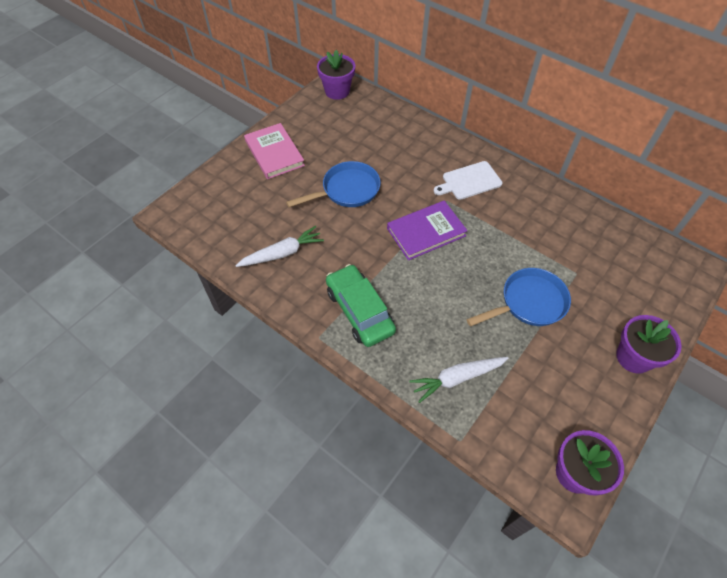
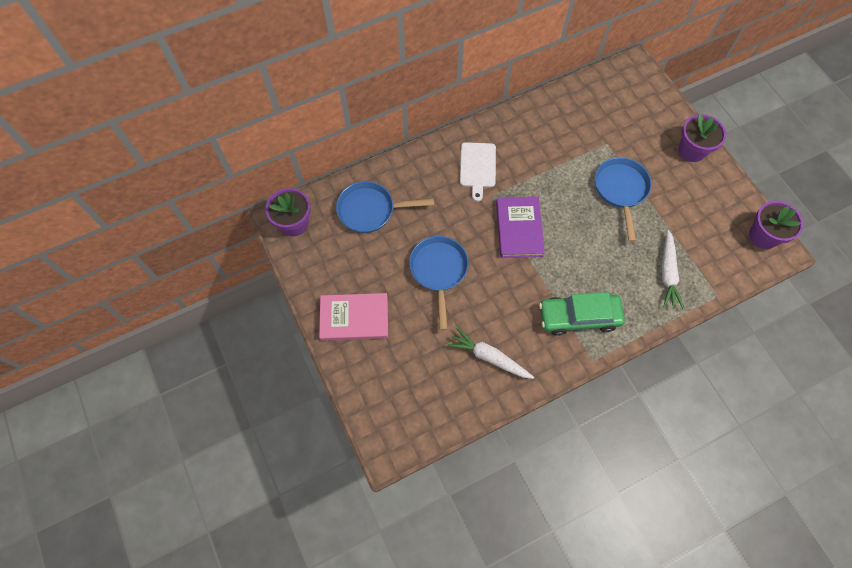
camera: 65 degrees left, 10 degrees up
white carrot [235,226,324,267] -> white carrot turned 60 degrees counterclockwise [448,328,534,379]
none -> blue pan [336,181,434,233]

